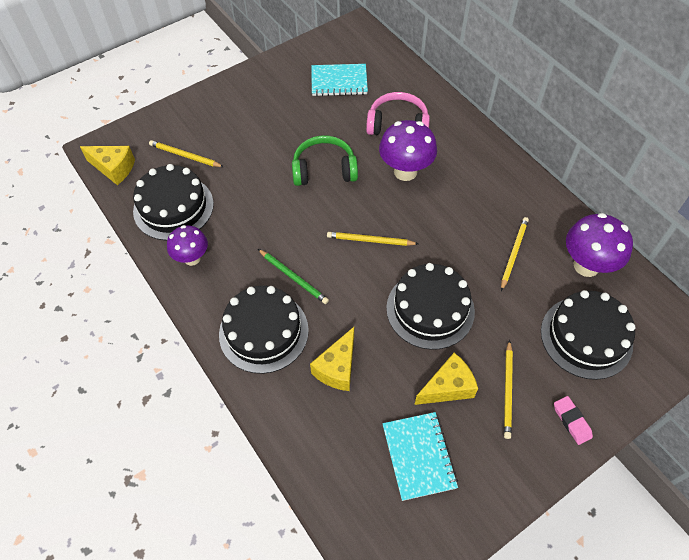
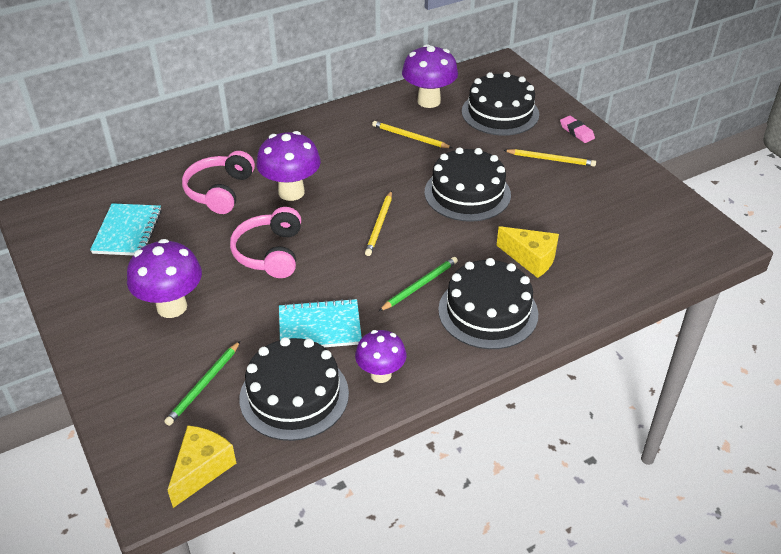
camera: 85 degrees left, 15 degrees down
yellow pencil [149,140,224,167] -> green pencil [164,341,240,426]
green headphones [292,135,358,186] -> pink headphones [230,207,301,278]
turquoise notebook [382,412,458,501] -> turquoise notebook moved to [279,298,362,347]
yellow cheese [414,353,478,405] -> none
pink eraser [554,396,593,445] -> pink eraser turned 75 degrees clockwise [560,116,595,143]
none -> purple mushroom [127,239,202,318]

